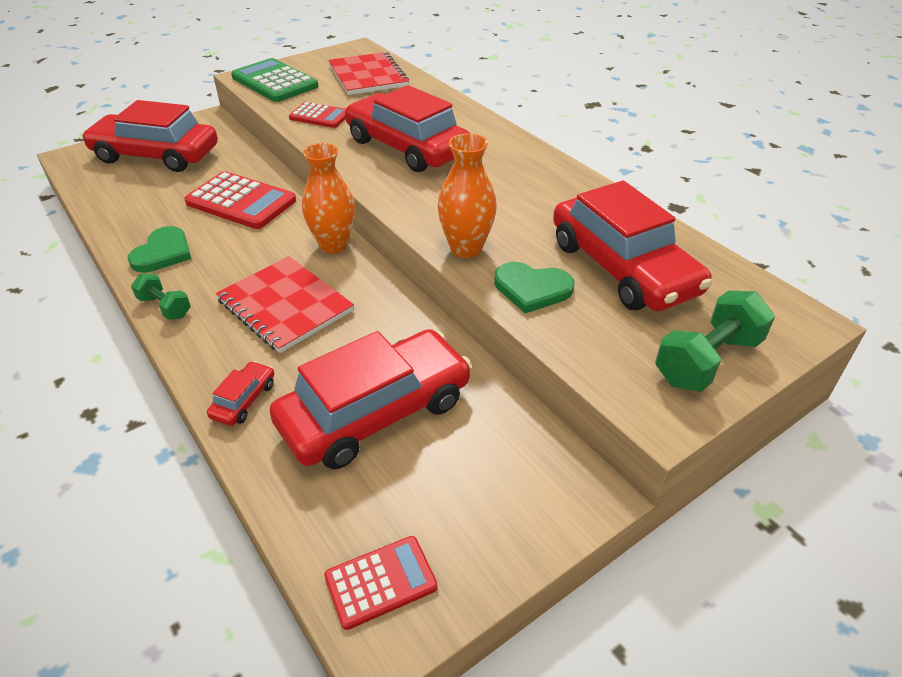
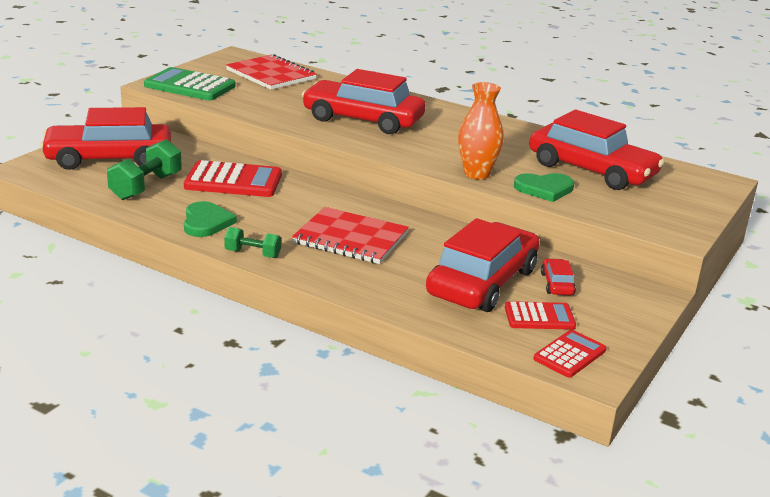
camera: 25 degrees left, 15 degrees down
red car [207,361,274,426] -> red car moved to [541,259,576,295]
red calculator [289,102,345,128] -> red calculator moved to [505,301,576,330]
orange vase [302,143,355,253] -> none
green dumbbell [655,291,775,392] -> green dumbbell moved to [107,139,182,200]

